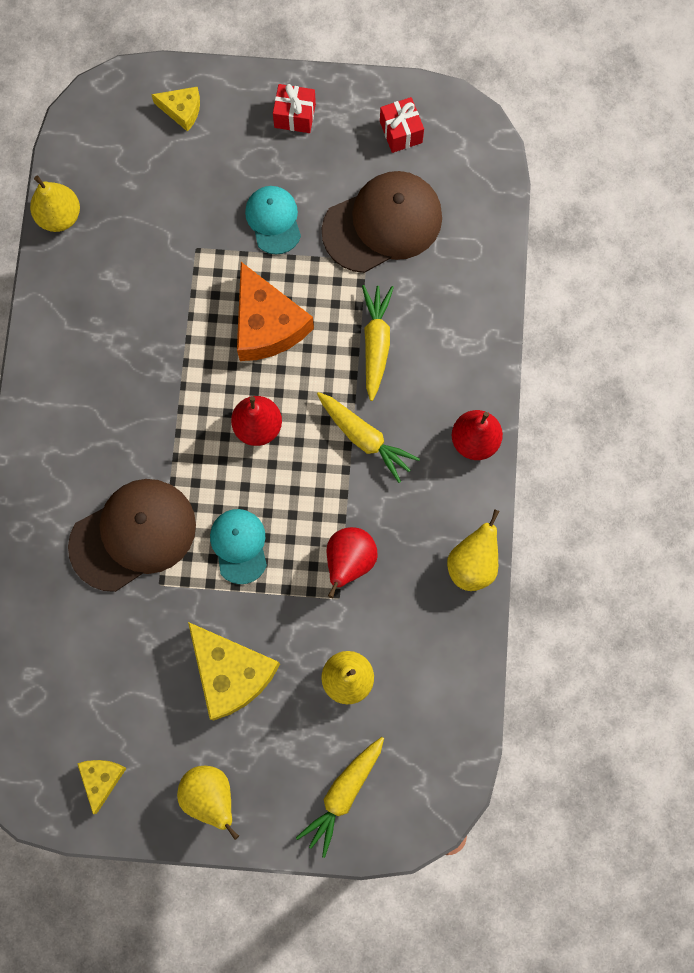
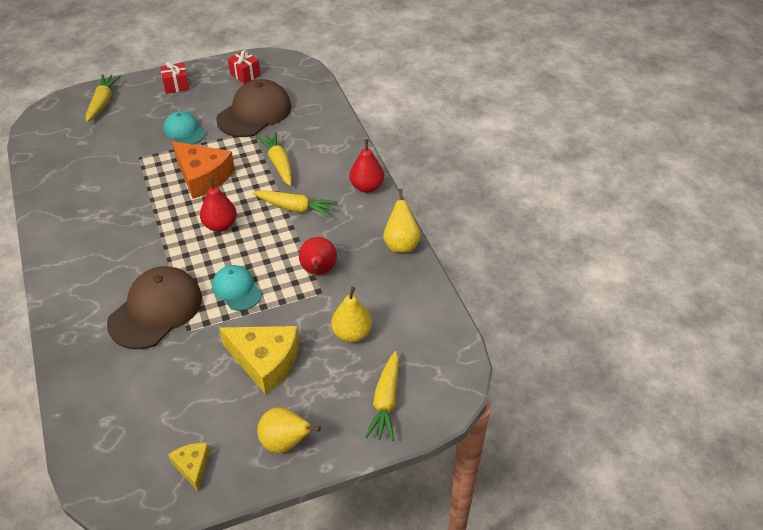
camera: 25 degrees left, 30 degrees down
yellow pear [30,176,80,232] -> none
yellow cheese [151,87,200,132] -> yellow carrot [86,74,121,122]

